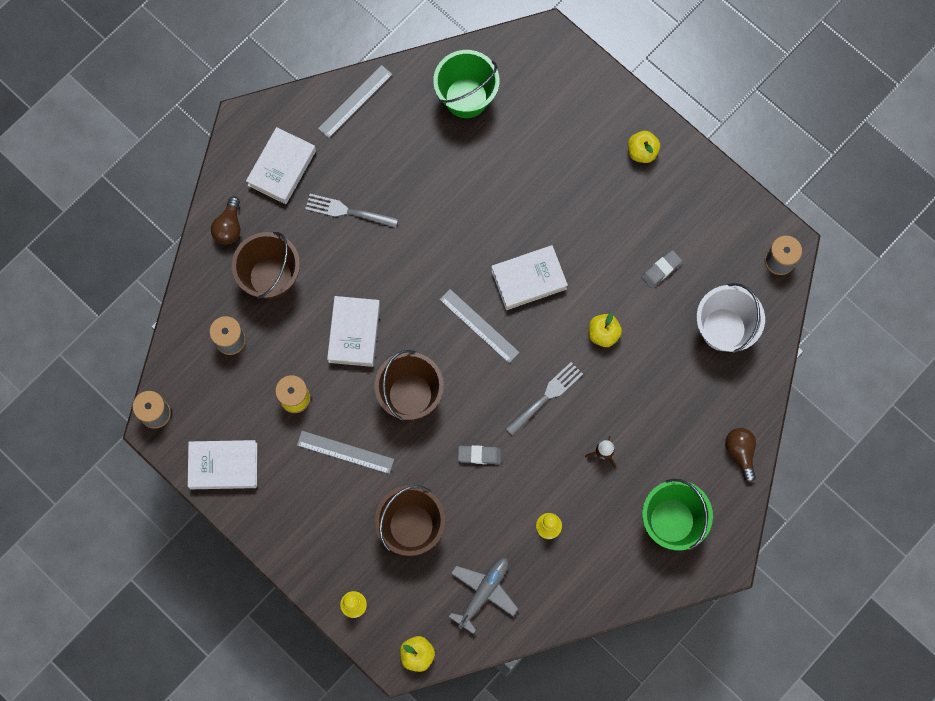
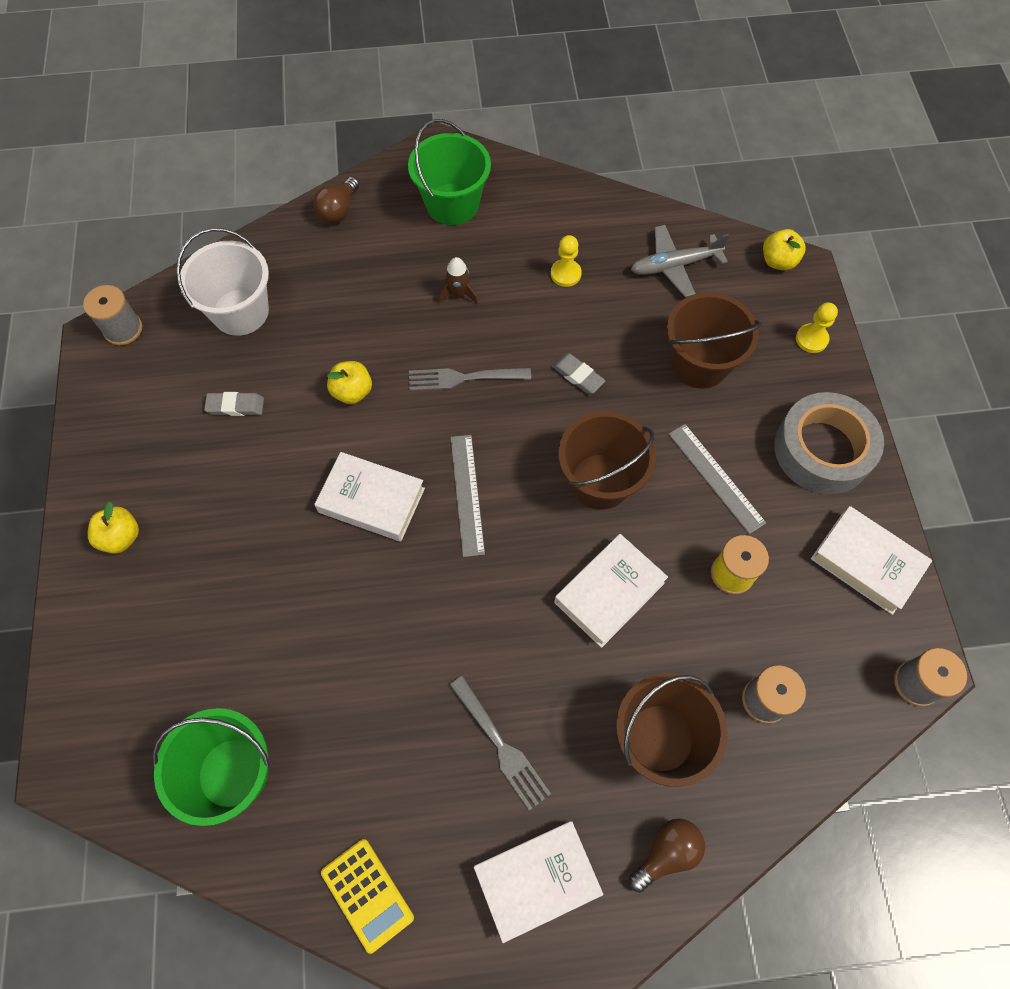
camera: 140 degrees left, 10 degrees down
grey ruler [318,65,393,138] -> yellow calculator [321,839,414,954]
none -> grey tape [774,392,884,494]

